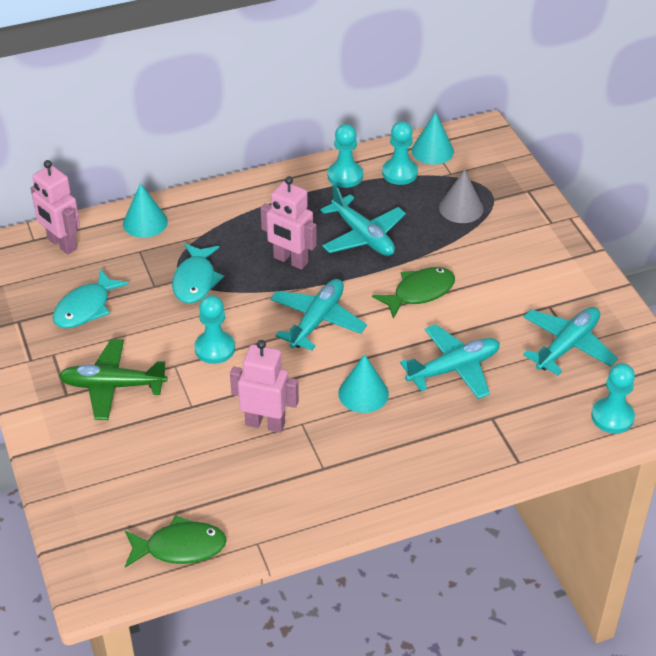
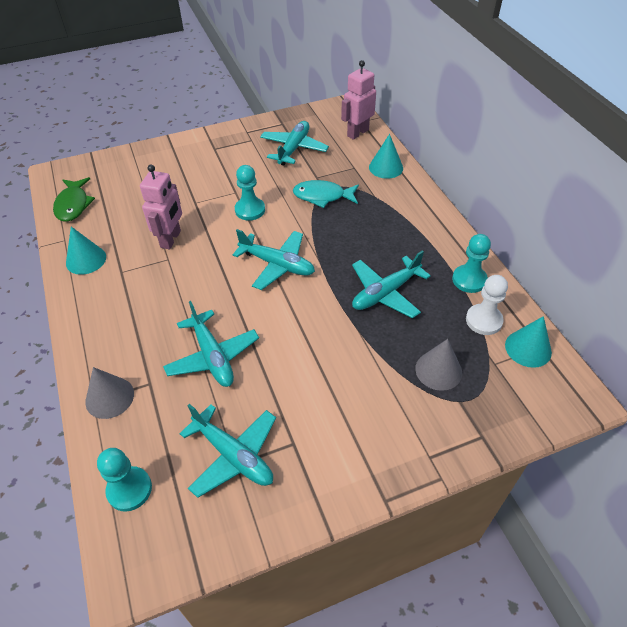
camera: 90 degrees right, 5 degrees up
turquoise fish [53,269,129,328] -> turquoise plane [260,121,329,165]
green plane [59,339,168,420] -> none
pink robot [261,176,317,270] -> none
turquoise cone [338,354,389,413] -> turquoise cone moved to [66,227,106,275]
green fish [372,267,455,319] -> none
turquoise pawn [382,121,418,185] -> white pawn [466,275,508,335]
none -> grey cone [85,367,134,419]

